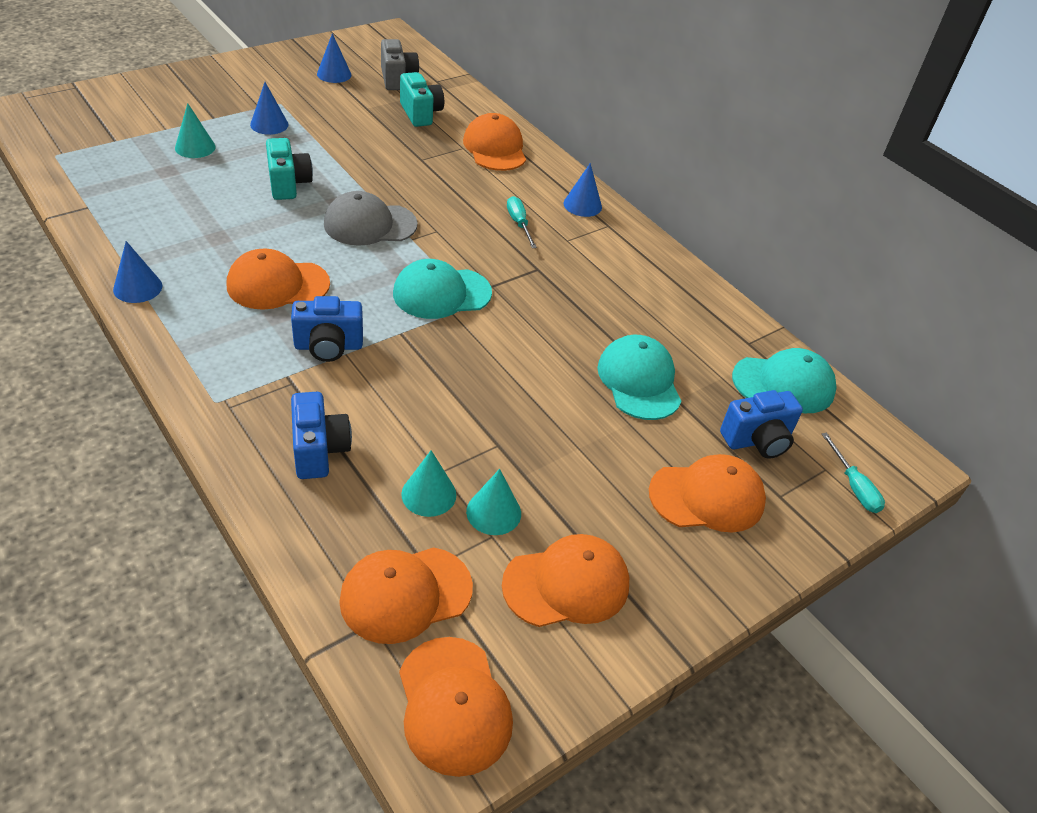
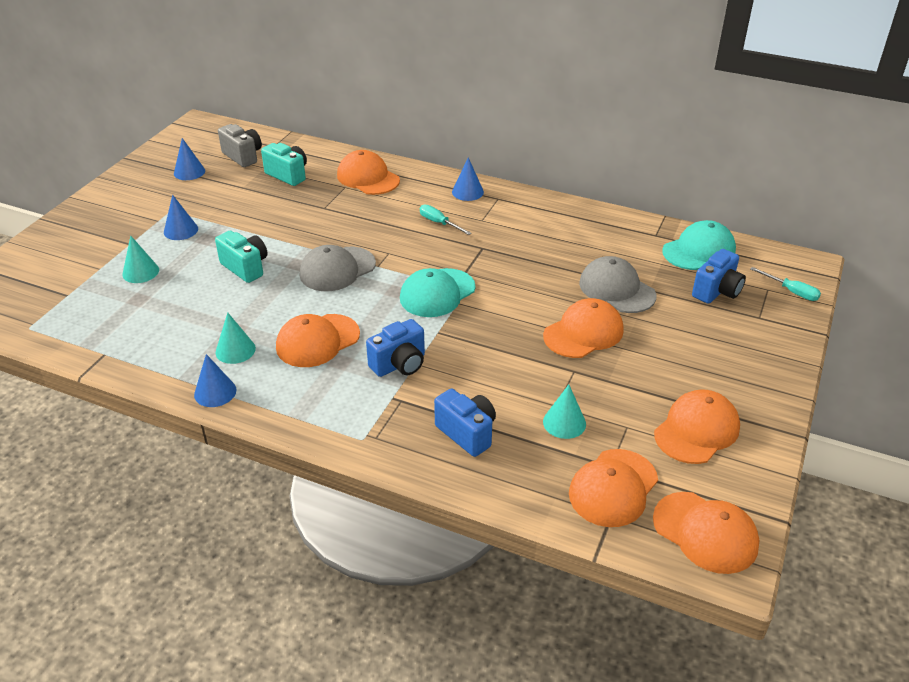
camera: 25 degrees left, 5 degrees down
turquoise cone [466,469,521,535] -> turquoise cone moved to [216,312,256,364]
turquoise cap [597,335,681,420] -> grey cap [579,256,656,313]
orange cap [649,454,766,533] -> orange cap moved to [543,298,624,358]

